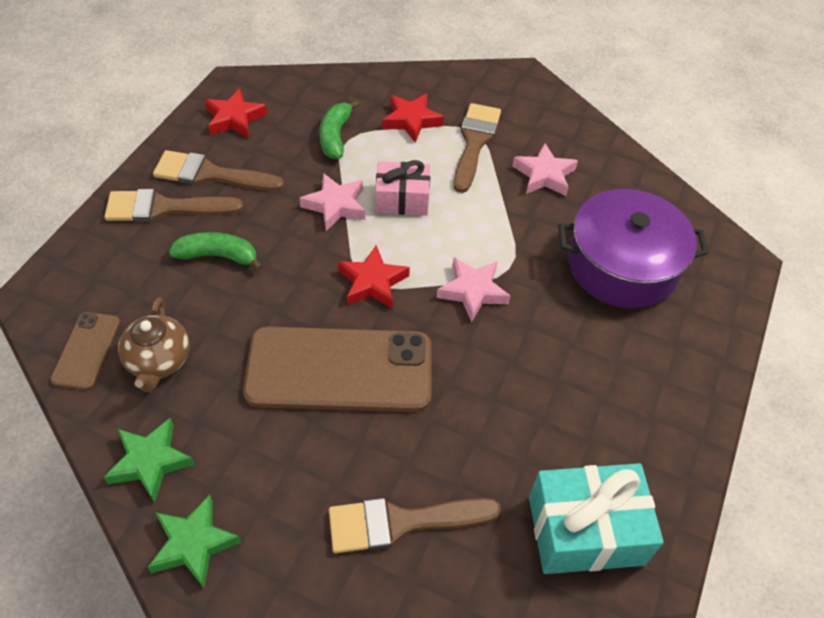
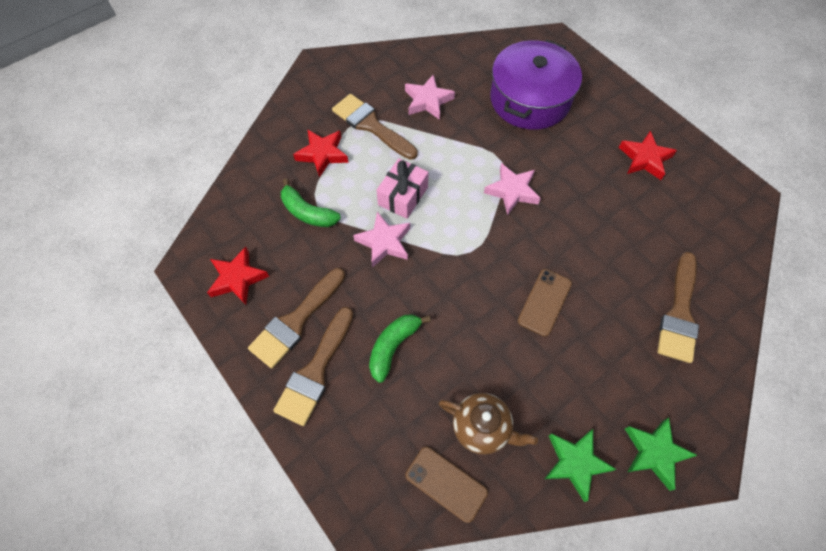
camera: 60 degrees left, 10 degrees up
brown phone [243,326,432,412] -> brown phone [518,269,572,337], size x0.48
red star [338,245,410,308] -> red star moved to [619,131,677,180]
turquoise gift [529,463,664,574] -> none

